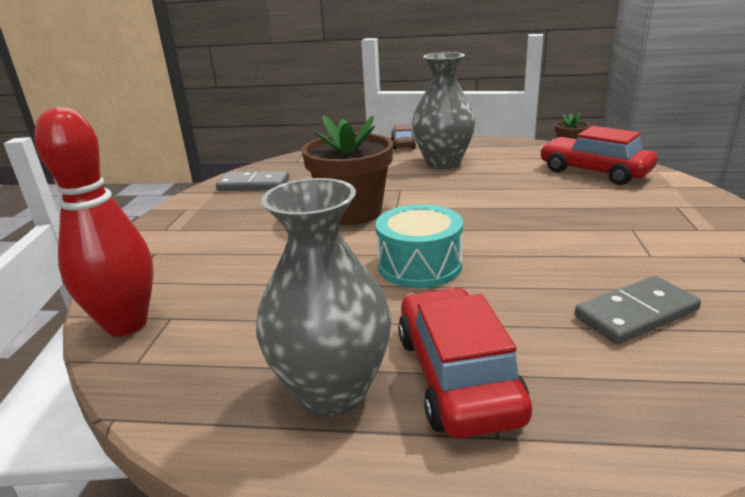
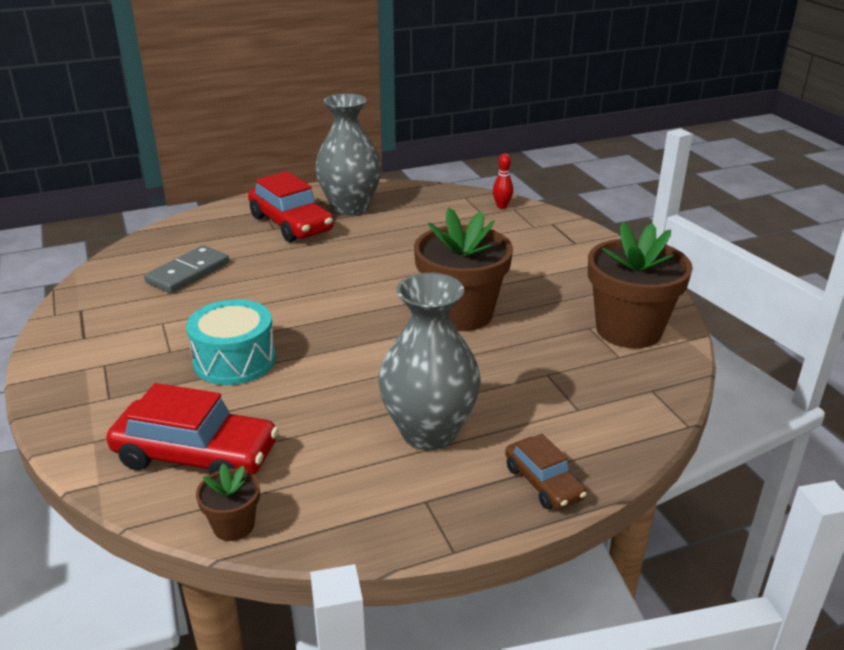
camera: 150 degrees right, 5 degrees up
red bowling pin [34,107,153,337] -> red bowling pin [493,153,513,209], size x0.41
grey domino [216,171,289,191] -> brown flower pot [588,222,693,348]
turquoise drum [376,204,463,288] -> turquoise drum moved to [186,299,276,385]

